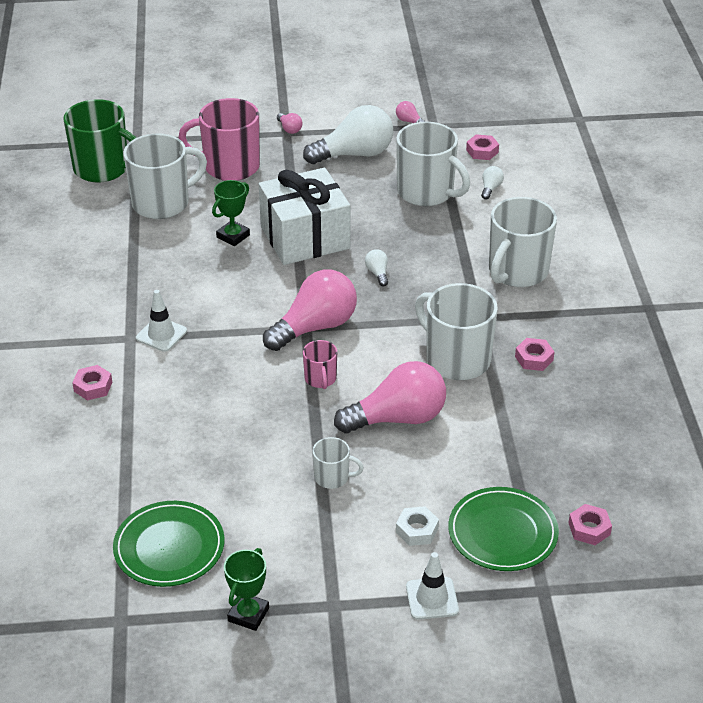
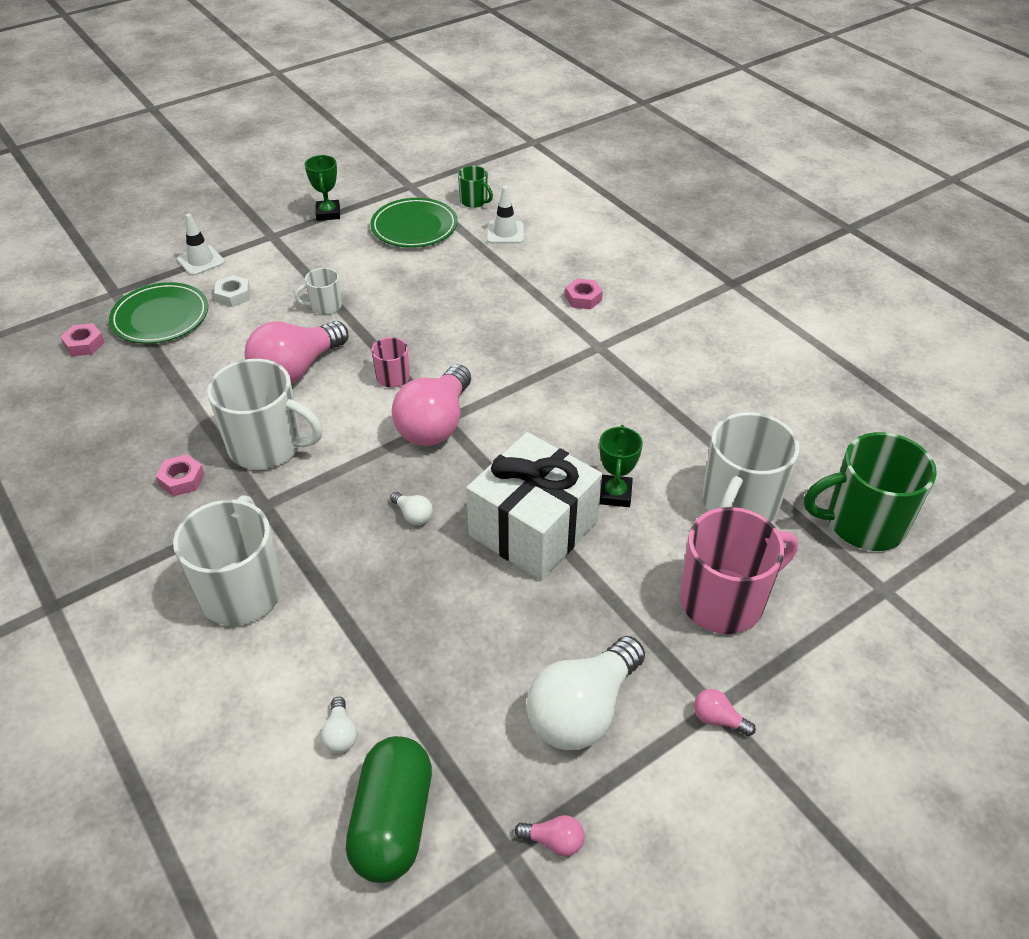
camera: 150 degrees right, 5 degrees up
white traffic cone [136,290,187,352] -> white traffic cone moved to [487,186,524,244]
white mug [396,122,470,206] -> none
pink nut [466,134,499,160] -> green capsule [346,736,432,883]
none -> green mug [458,166,493,208]

